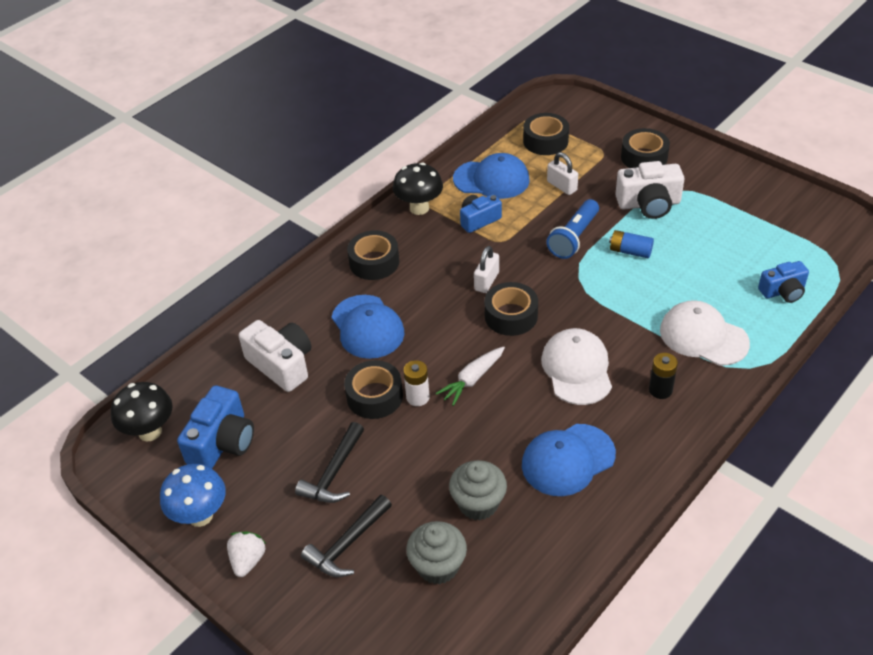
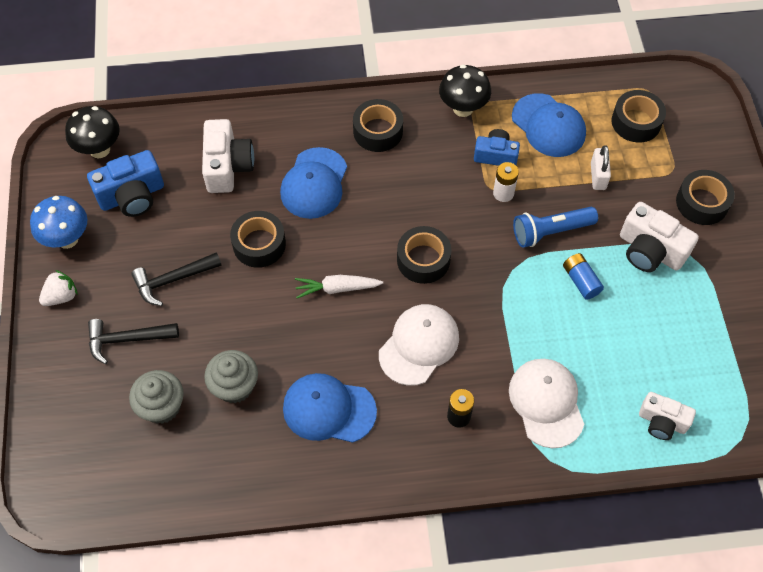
camera: 40 degrees right, 15 degrees up
white battery [403,360,430,406] -> white battery moved to [493,162,519,202]
white padlock [474,246,499,293] -> none
blue camera [758,261,809,303] -> white camera [639,392,696,440]

